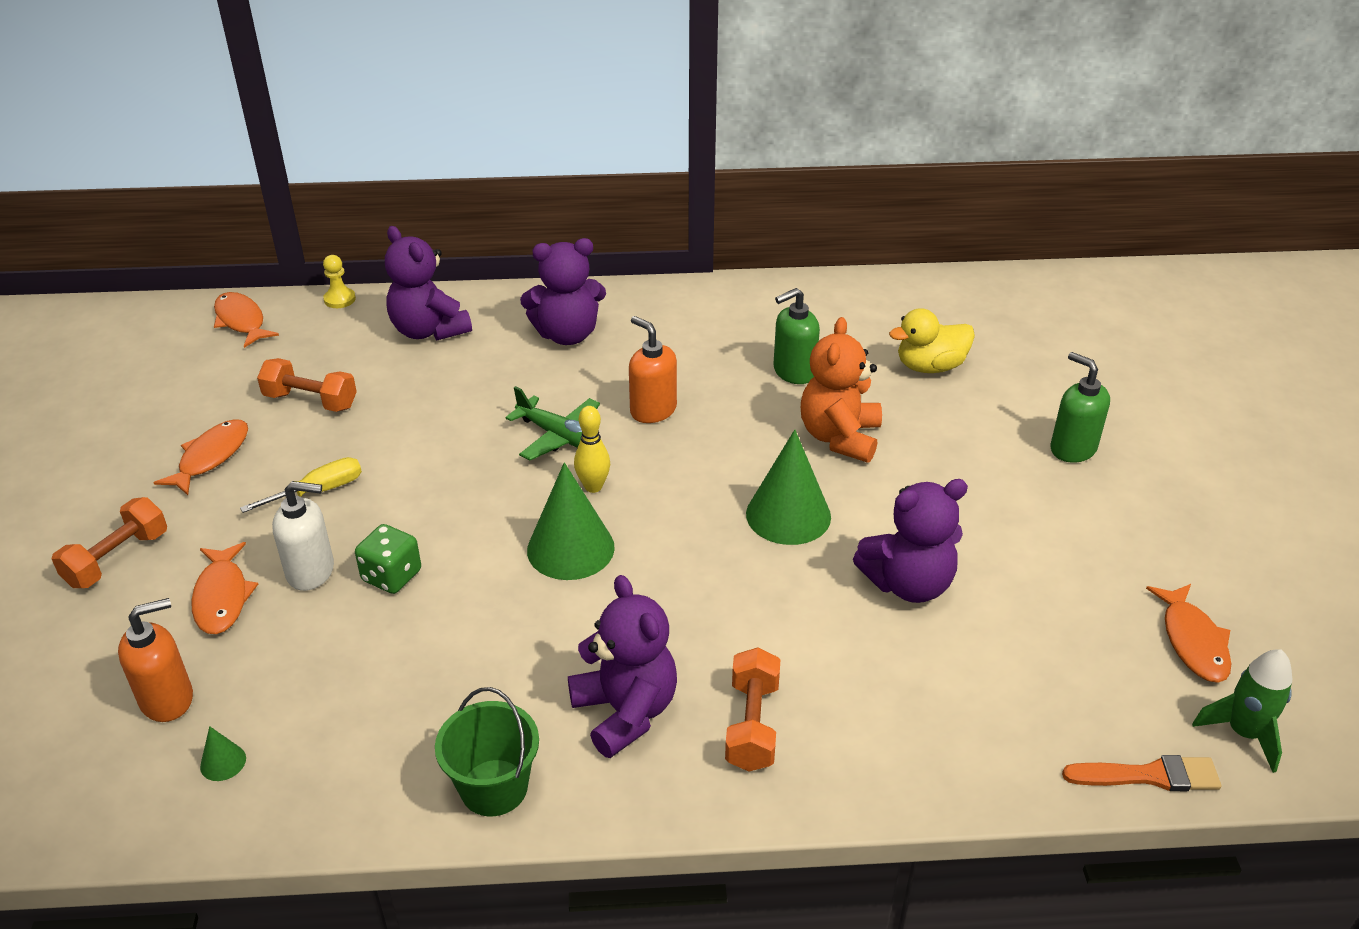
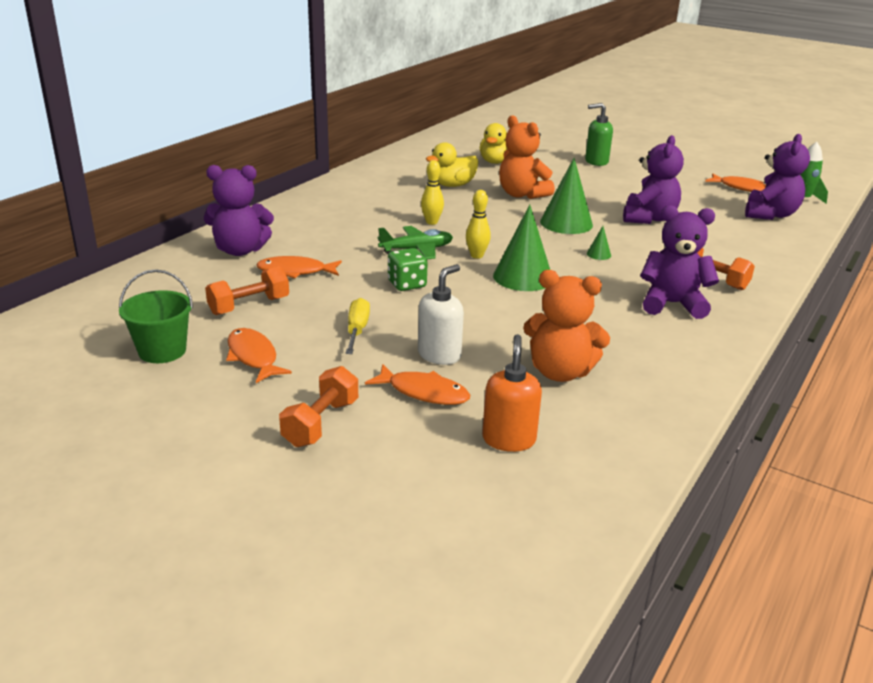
camera: 55 degrees left, 10 degrees down
orange dumbbell [52,497,167,588] -> orange dumbbell turned 45 degrees clockwise [279,366,358,447]
green cone [200,726,246,781] -> green cone moved to [587,226,611,260]
orange fish [214,292,279,348] -> orange fish moved to [256,256,342,278]
yellow pawn [323,255,356,308] -> none
green dice [355,524,421,594] -> green dice moved to [388,248,427,291]
green bucket [435,687,539,816] -> green bucket moved to [119,269,193,363]
purple teddy bear [520,238,606,345] -> purple teddy bear moved to [745,134,810,220]
orange soap dispenser [629,316,677,423] -> yellow bowling pin [421,160,444,225]
green soap dispenser [773,288,820,384] -> yellow duck [426,142,479,187]
orange brush [1062,755,1221,791] -> none
none -> orange teddy bear [523,270,610,382]

